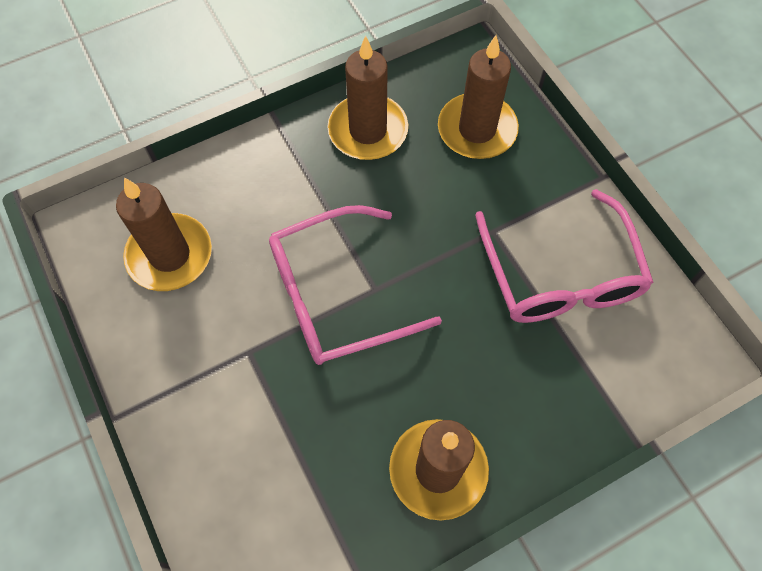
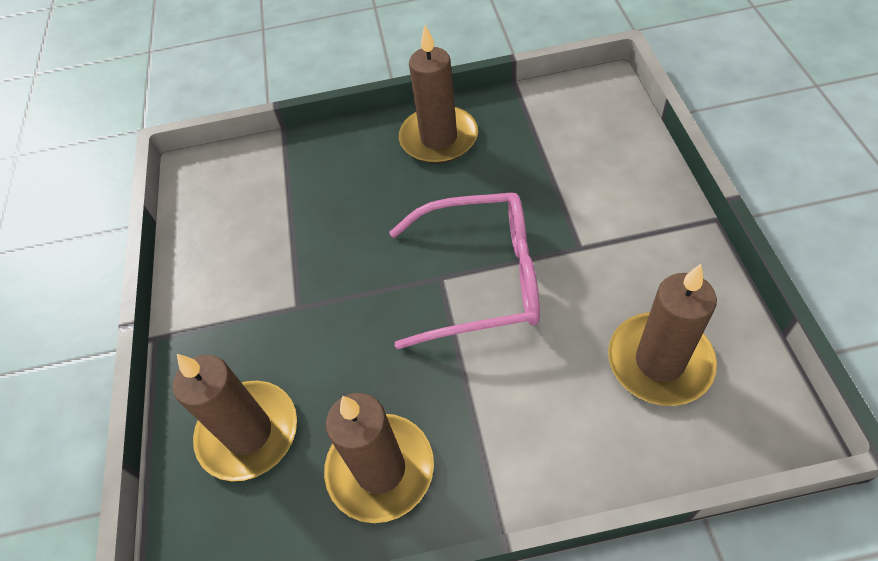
camera: 155 degrees left, 10 degrees down
pink glasses [475,189,654,323] -> none

